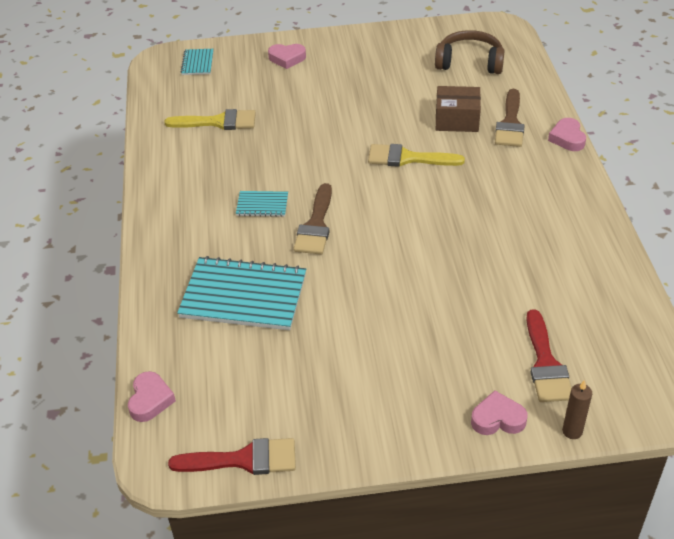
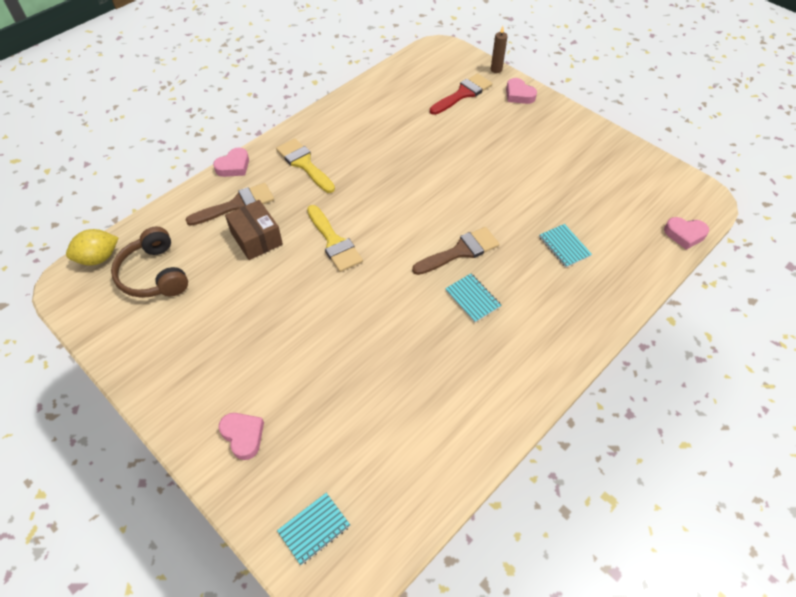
camera: 130 degrees left, 10 degrees up
pink heart [128,371,176,422] -> pink heart turned 135 degrees counterclockwise [664,217,709,250]
yellow brush [164,109,256,130] -> yellow brush moved to [276,138,335,193]
red brush [168,438,296,475] -> none
turquoise notebook [177,256,306,330] -> turquoise notebook [539,224,592,268], size x0.48
none -> yellow lemon [66,229,118,265]

